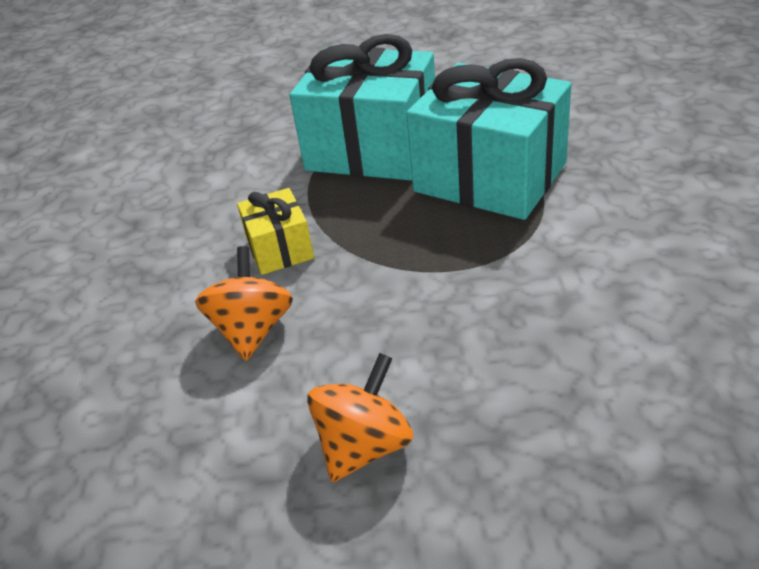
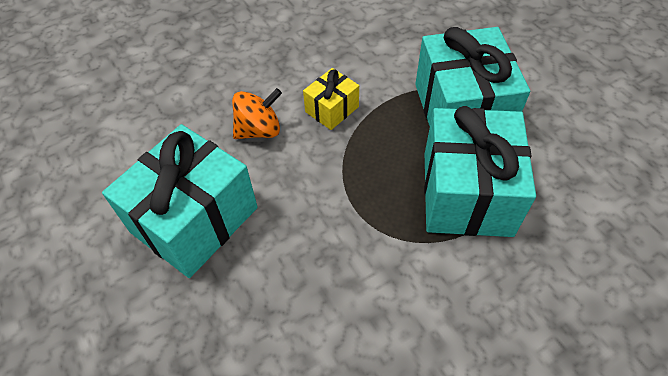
camera: 60 degrees right, 15 degrees up
orange spinning top [307,353,413,482] -> turquoise gift [102,124,258,278]

